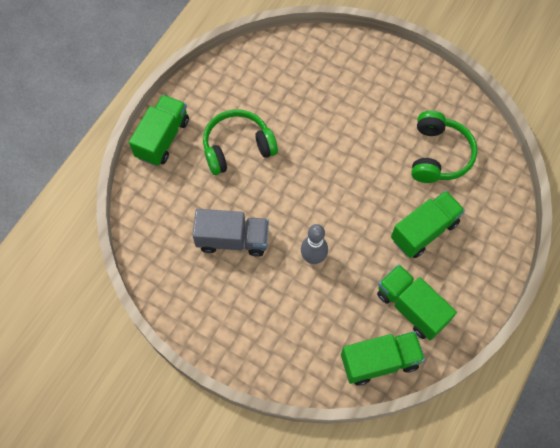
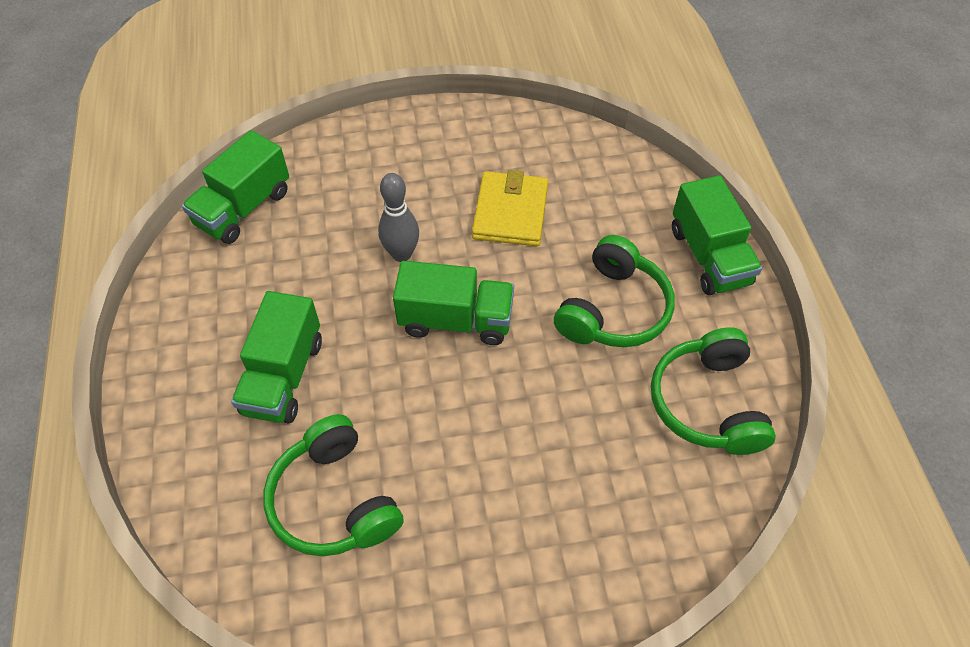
camera: 140 degrees right, 10 degrees down
grey truck [192,209,269,257] -> yellow wallet [472,170,548,246]
green truck [377,264,457,340] -> green truck moved to [393,261,514,345]
none -> green headphones [651,327,776,455]

